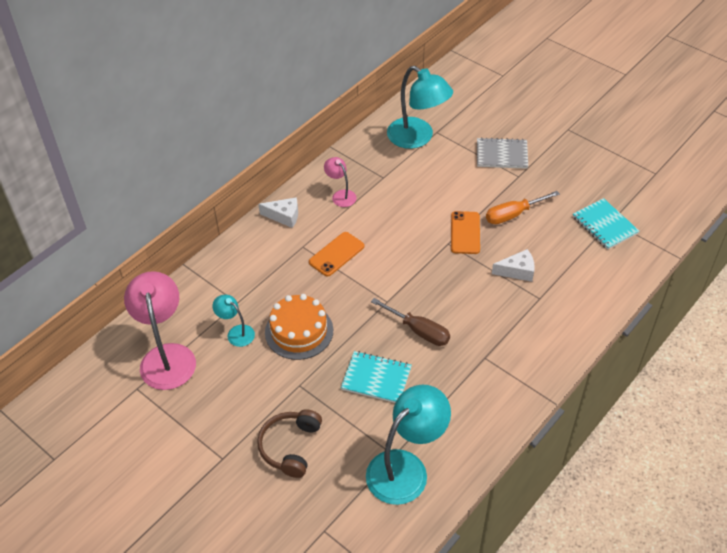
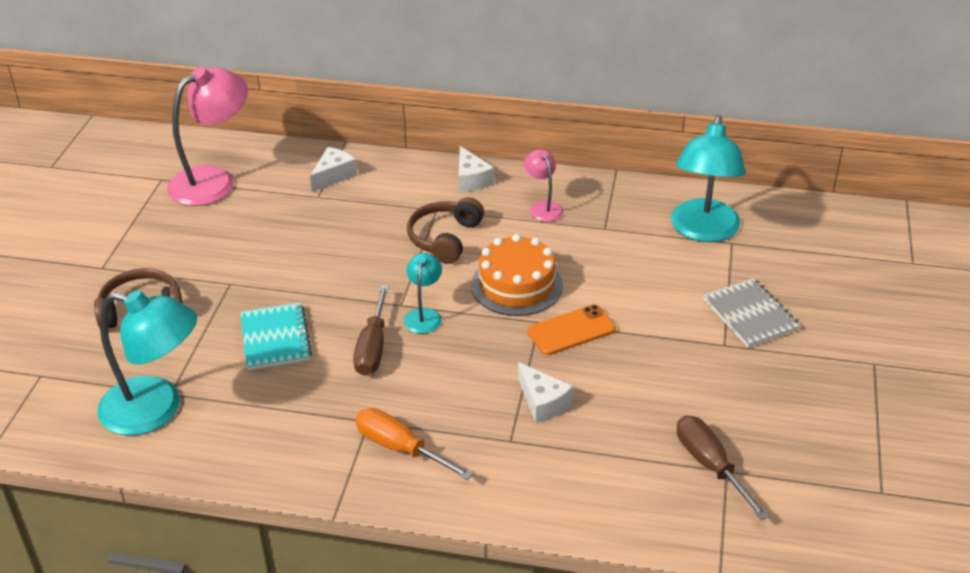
camera: 60 degrees right, 10 degrees down
turquoise lamp [213,295,255,347] -> turquoise lamp moved to [404,253,442,334]
orange cake [265,294,333,360] -> orange cake moved to [471,234,563,316]
orange phone [309,232,364,276] -> brown headphones [407,197,484,264]
pink lamp [324,157,357,207] -> pink lamp turned 45 degrees counterclockwise [524,149,563,222]
orange screwdriver [486,191,560,224] -> orange screwdriver moved to [355,408,473,480]
turquoise notebook [573,198,639,250] -> brown screwdriver [677,415,769,520]
none -> white cheese [310,147,357,192]

